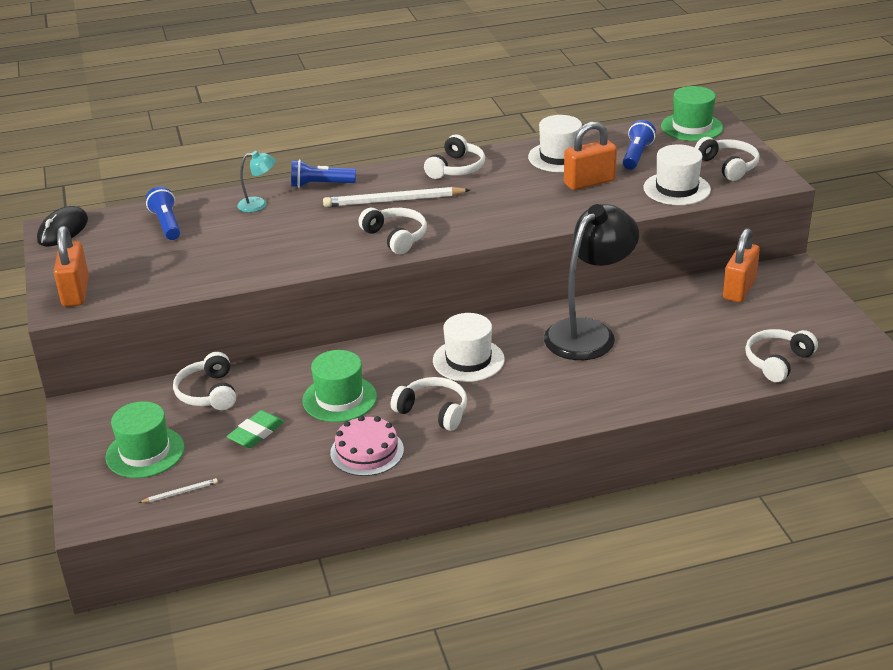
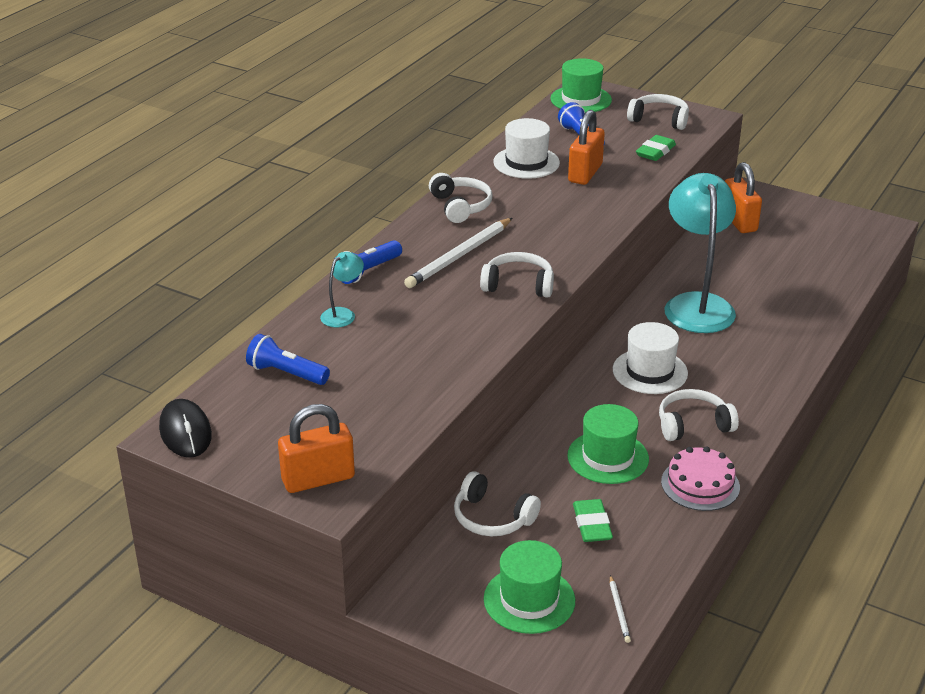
camera: 45 degrees left, 0 degrees up
orange padlock [54,226,89,307] -> orange padlock turned 60 degrees counterclockwise [278,404,355,493]
white pencil [139,478,218,503] -> white pencil turned 150 degrees clockwise [610,575,631,643]
black lamp [544,204,639,360] -> turquoise lamp [664,173,736,333]
white hat [643,144,711,205] -> green eraser [636,135,676,161]
white headphones [745,329,818,382] -> none

